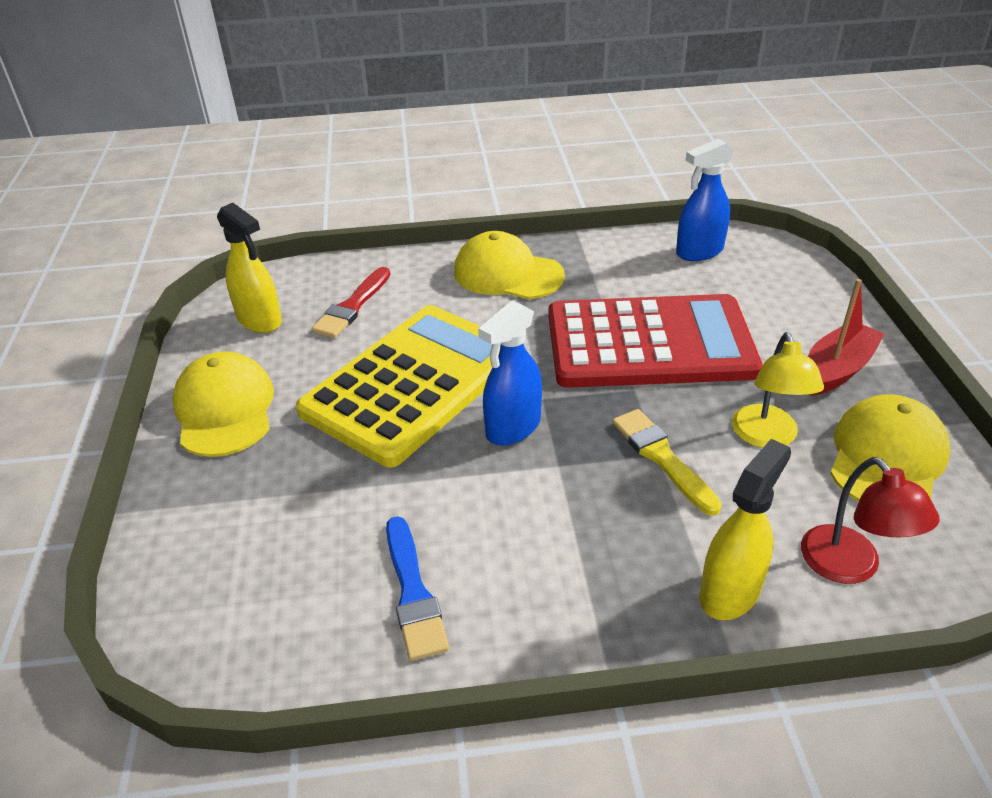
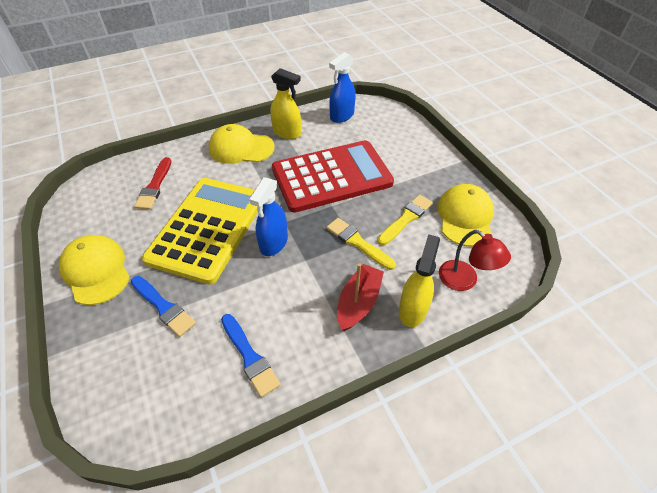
camera: 20 degrees left, 10 degrees up
yellow spray bottle [217,203,282,333] -> yellow spray bottle moved to [270,68,301,139]
yellow lamp [732,332,824,448] -> yellow brush [378,194,433,245]
red boat [808,279,884,396] -> red boat moved to [337,263,384,331]
none -> blue brush [131,276,196,337]

